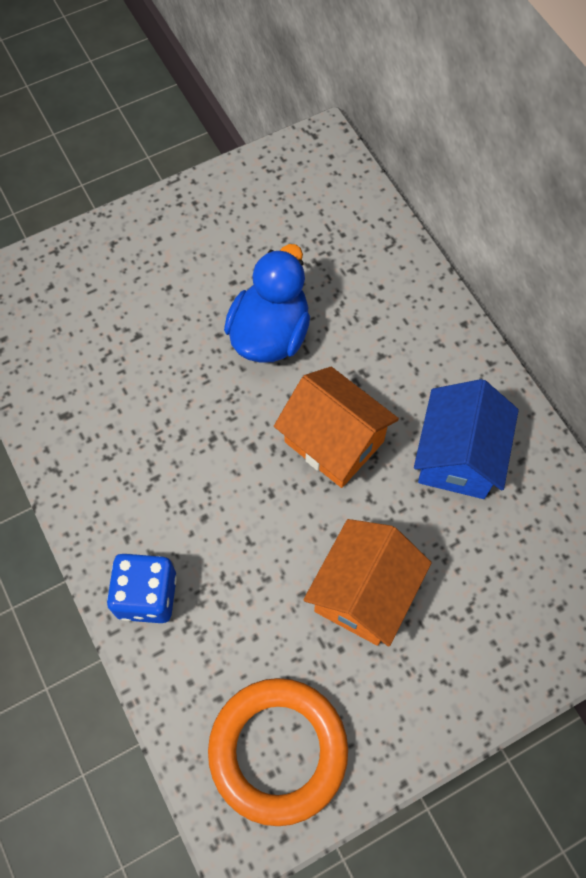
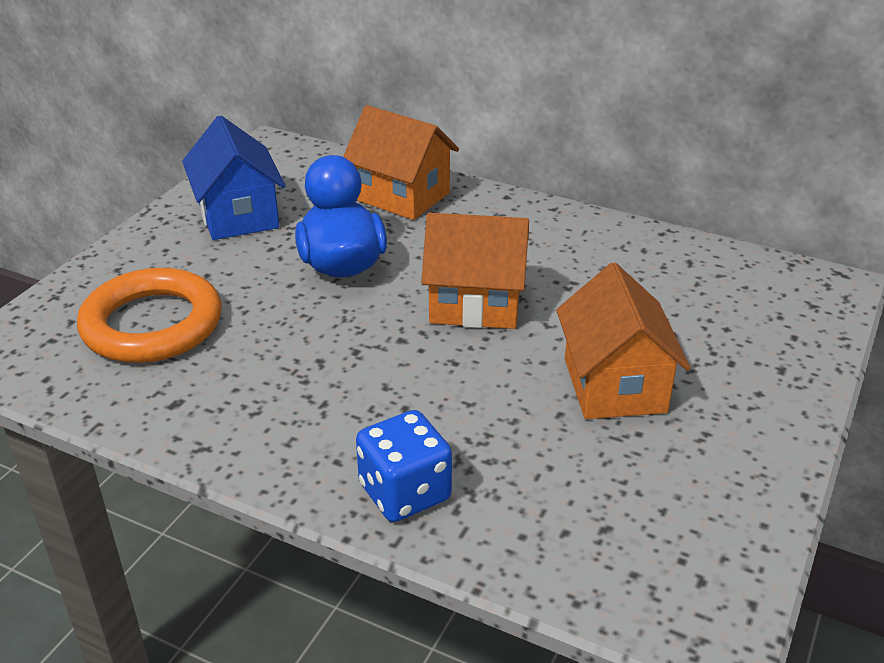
camera: 35 degrees left, 30 degrees down
orange ring [208,678,348,826] -> orange ring moved to [77,268,222,363]
blue house [414,379,519,499] -> blue house moved to [182,116,285,240]
none -> orange house [343,105,459,220]

